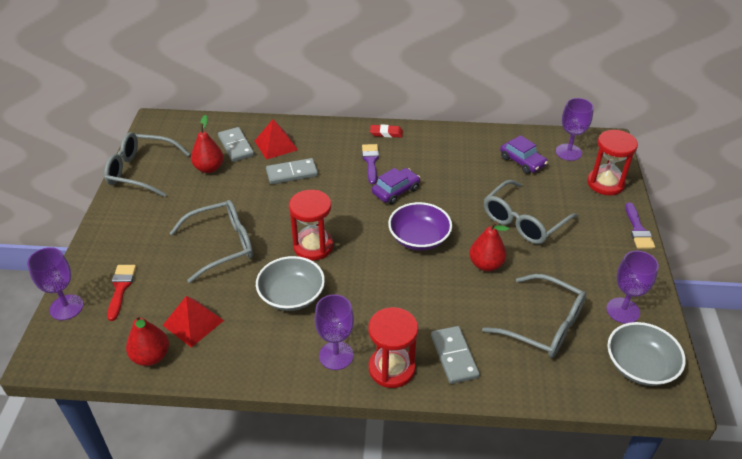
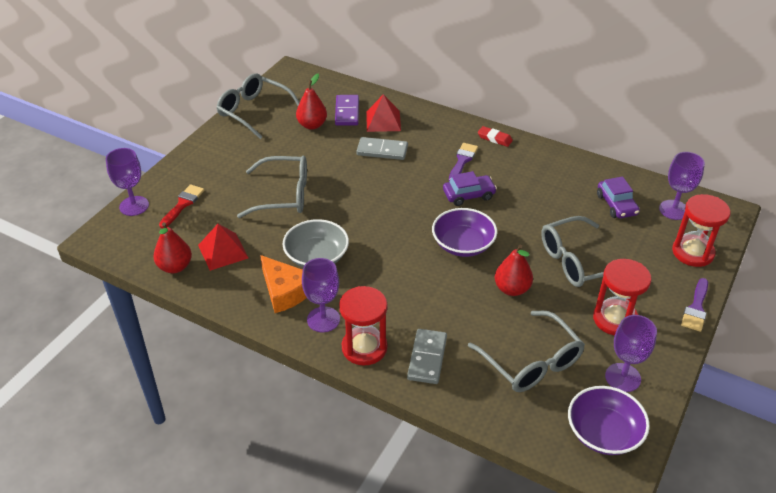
camera: 25 degrees right, 0 degrees up
grey domino [218,127,254,162] -> purple domino [335,95,359,126]
red hourglass [289,190,333,261] -> red hourglass moved to [593,259,652,336]
grey bowl [607,322,686,386] -> purple bowl [568,386,650,455]
none -> orange cheese [260,255,307,313]

